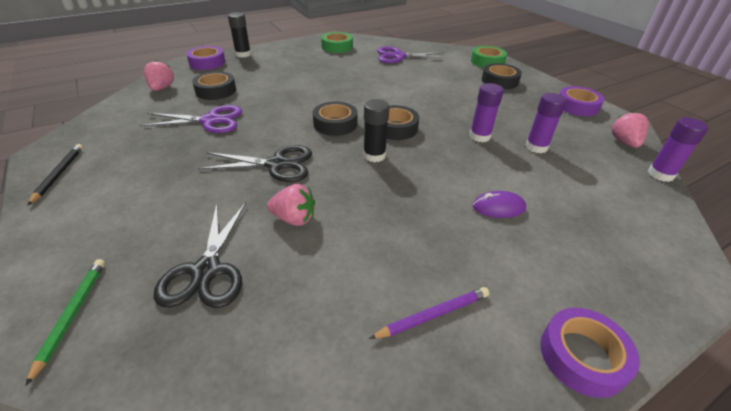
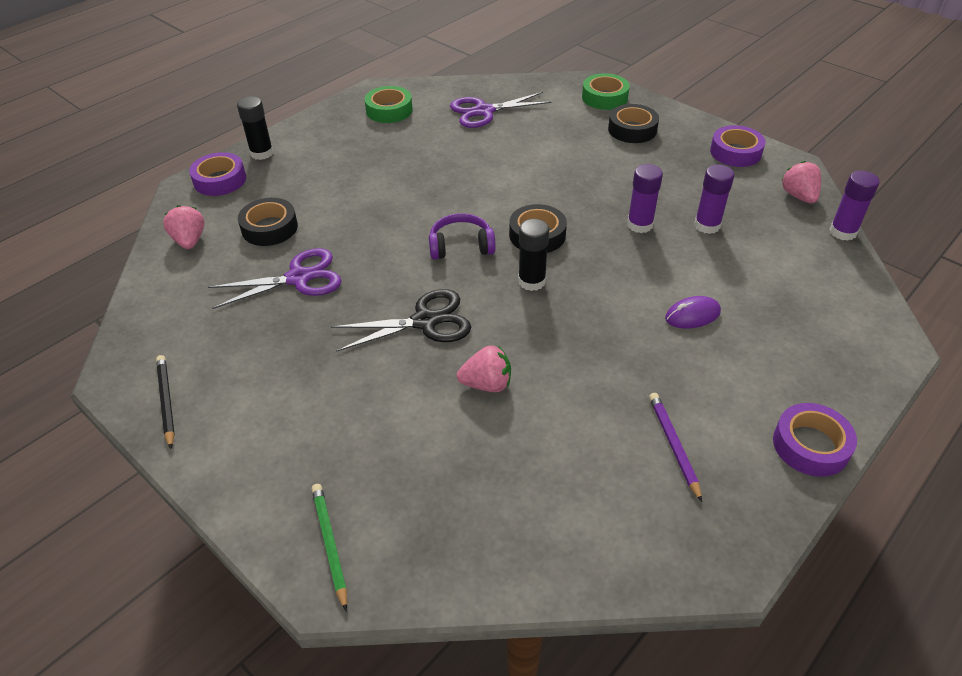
camera: 15 degrees left, 5 degrees up
black scissors [154,202,246,308] -> none
black tape [313,101,358,136] -> purple headphones [429,213,496,260]
purple pencil [369,287,489,339] -> purple pencil turned 60 degrees counterclockwise [649,393,702,502]

